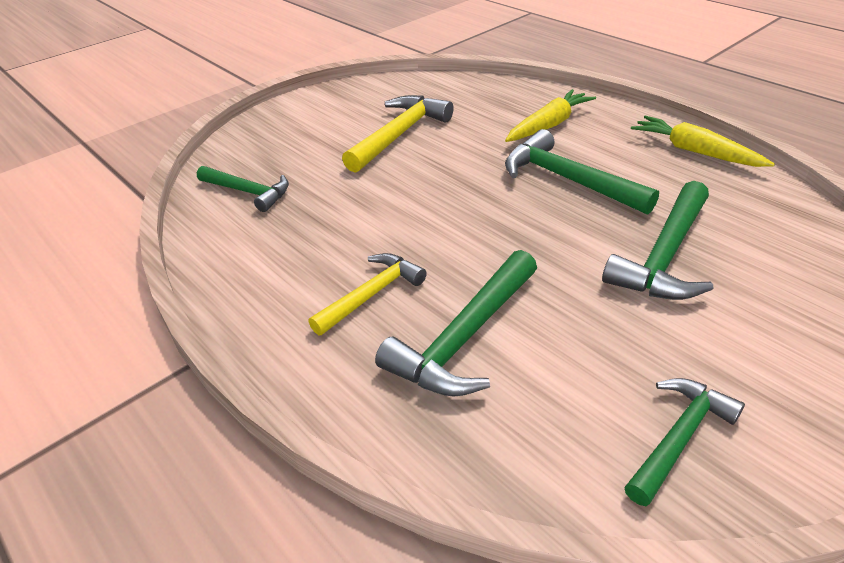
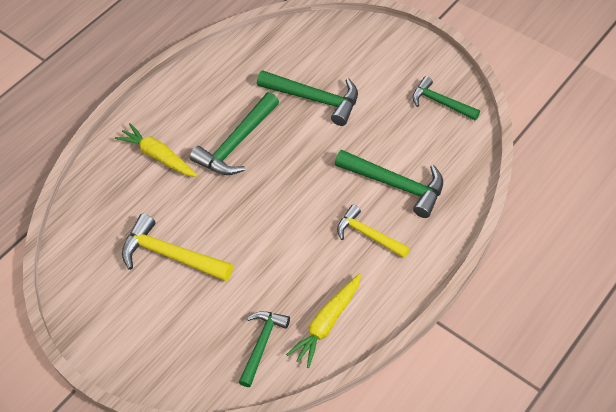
camera: 95 degrees left, 15 degrees up
yellow carrot [631,116,775,167] -> yellow carrot moved to [286,274,361,368]

